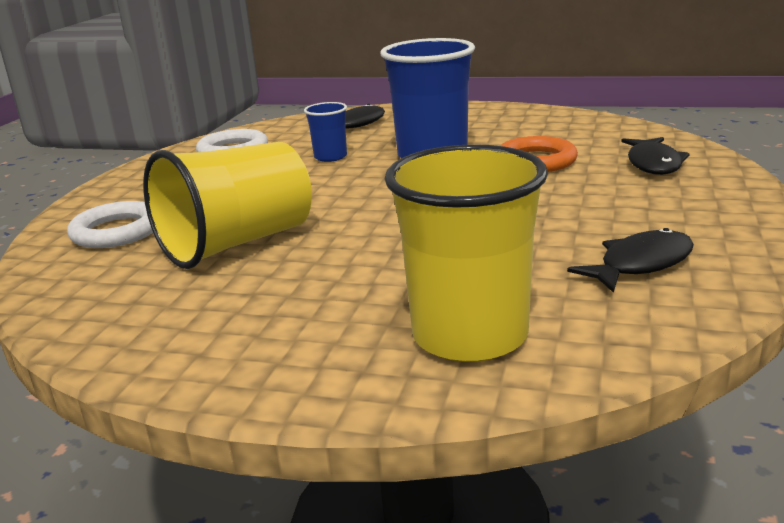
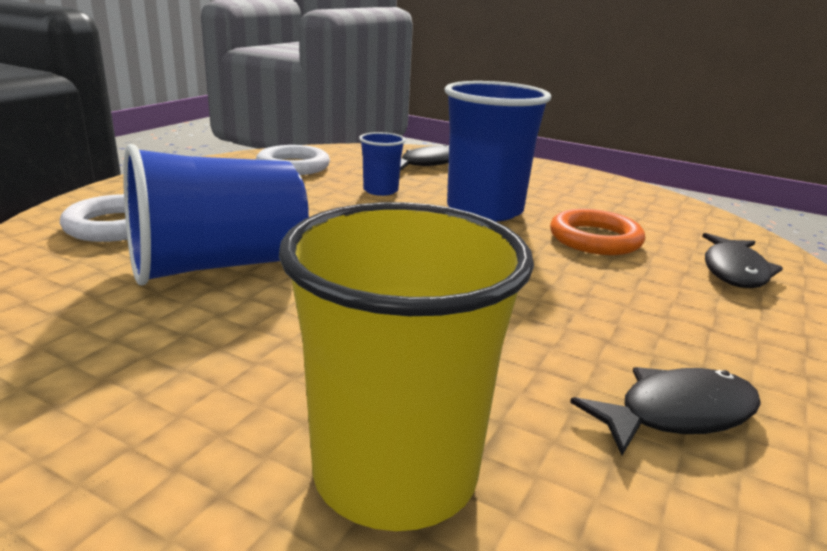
camera: 10 degrees right, 0 degrees up
yellow cup [143,142,312,269] -> blue cup [123,144,309,285]

